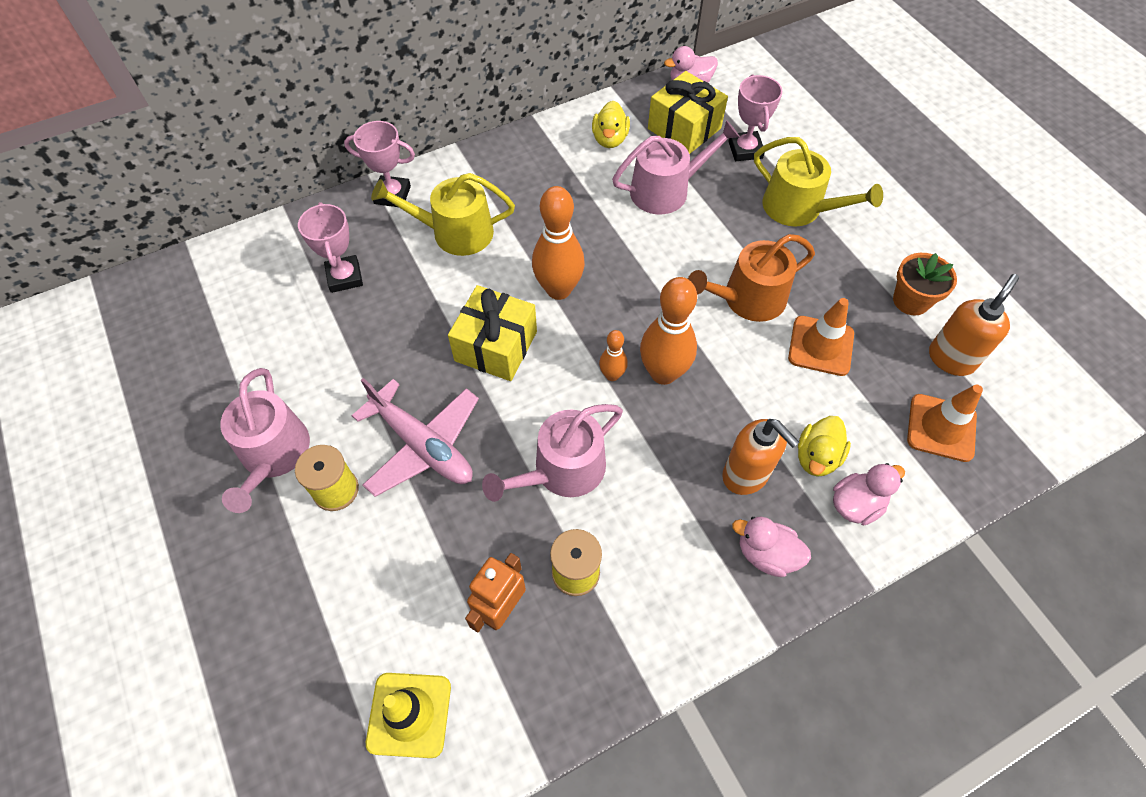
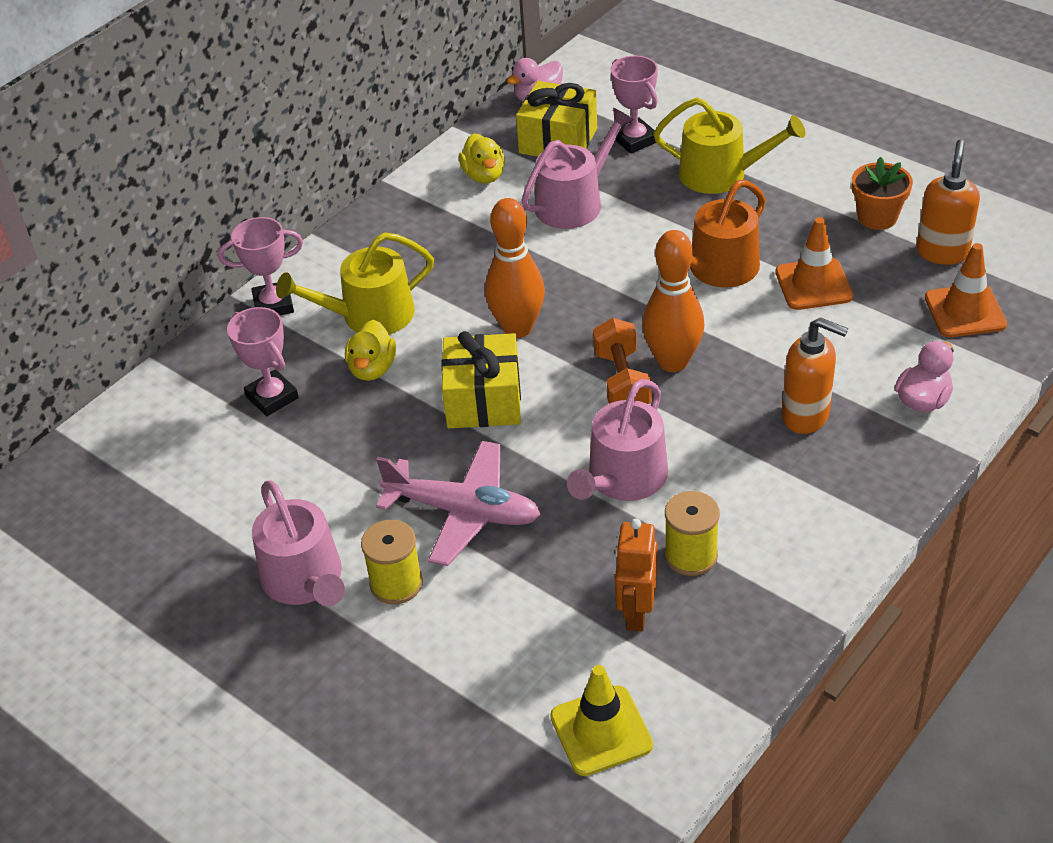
camera: 20 degrees left, 15 degrees down
orange bowling pin [599,330,628,381] -> orange dumbbell [593,318,652,404]
pink duck [732,517,811,577] -> none
yellow duck [798,416,851,477] -> yellow duck moved to [345,320,396,381]

